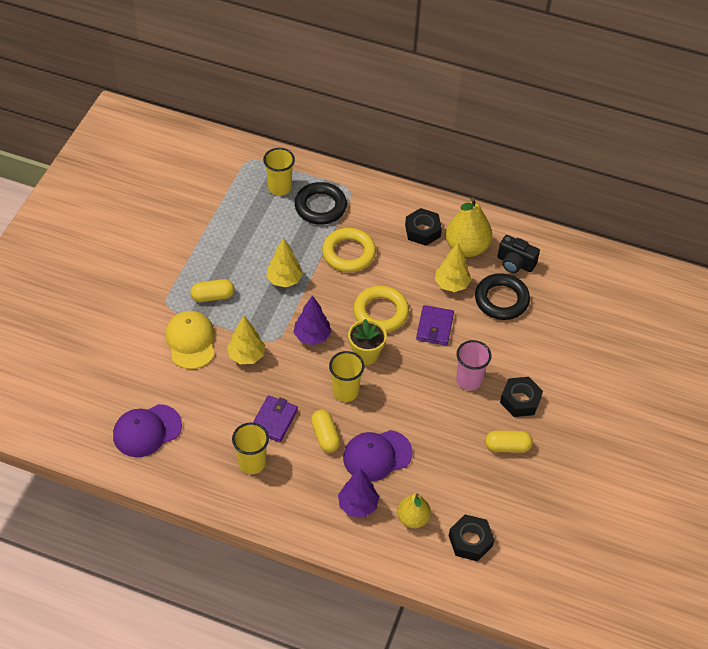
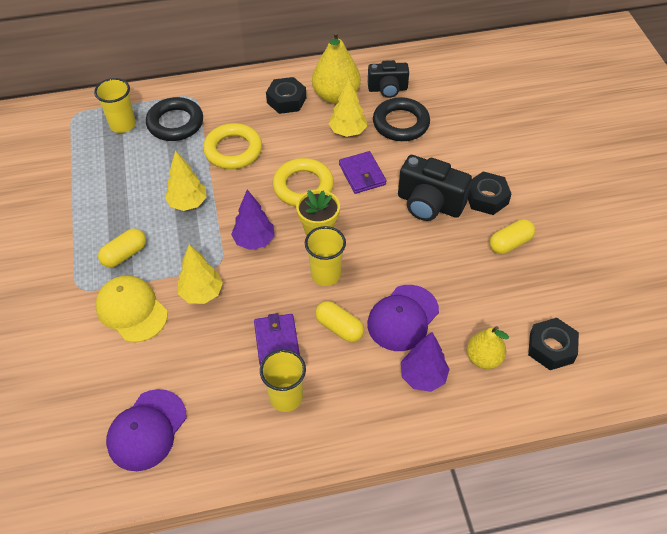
camera: 30 degrees left, 0 degrees up
pink cup [456,340,492,391] -> black camera [398,155,472,221]

